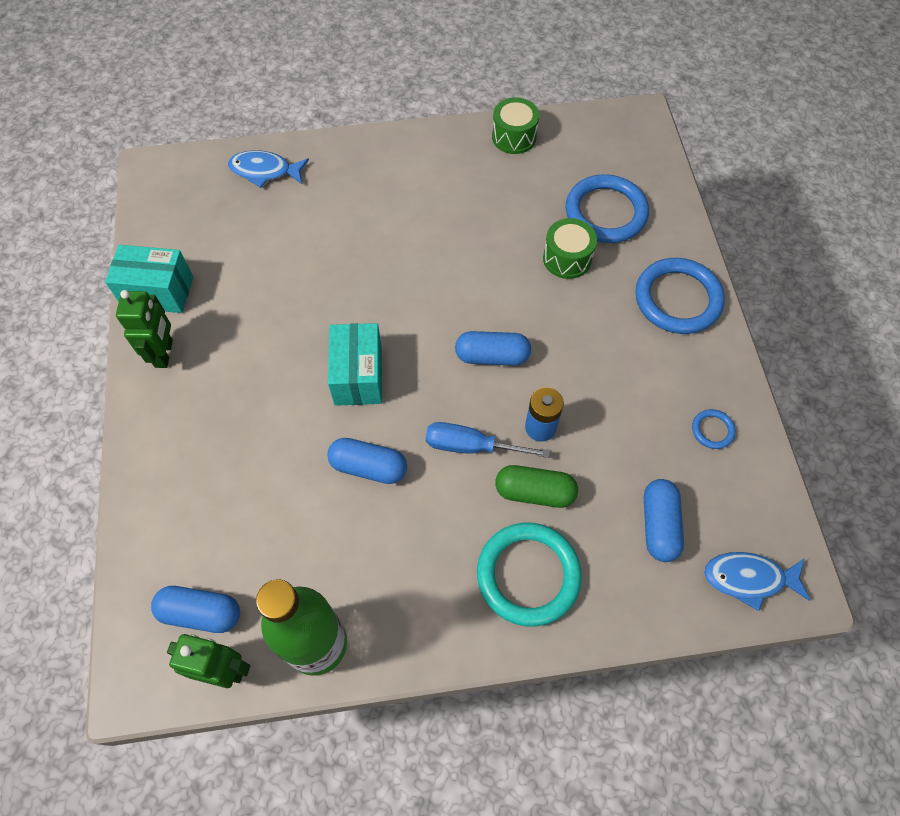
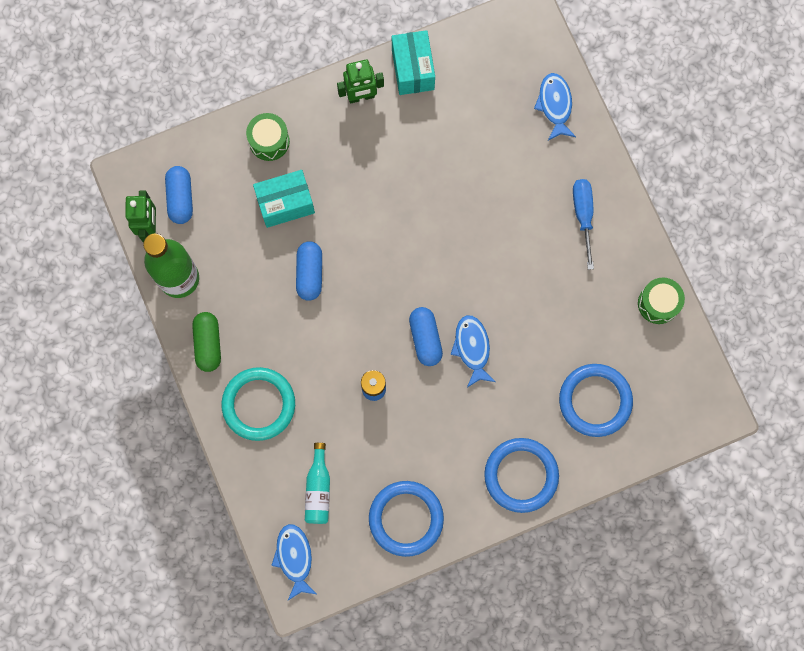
camera: 75 degrees right, 15 degrees up
turquoise box [328,323,382,406] -> turquoise box moved to [253,170,315,228]
blue screwdriver [426,422,550,458] -> blue screwdriver moved to [573,179,594,270]
green capsule [495,465,578,508] -> green capsule moved to [192,312,221,372]
green drum [543,218,597,279] -> green drum moved to [246,113,290,161]
blue capsule [644,479,684,562] -> turquoise bottle [305,443,330,524]
blue ring [692,409,736,449] -> blue ring [369,481,444,557], size x2.22
none -> blue fish [450,315,495,387]

